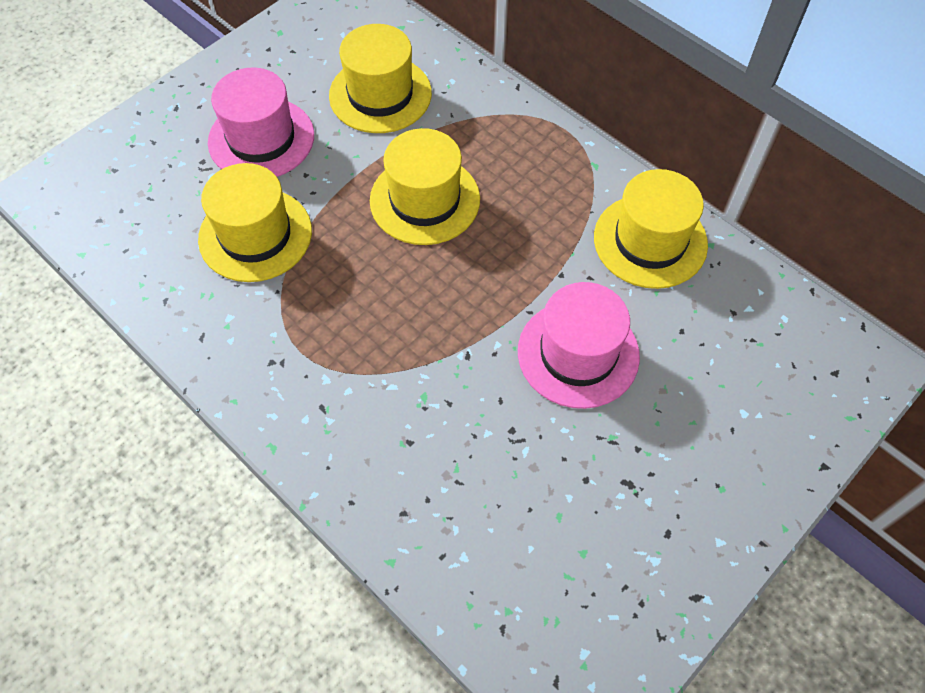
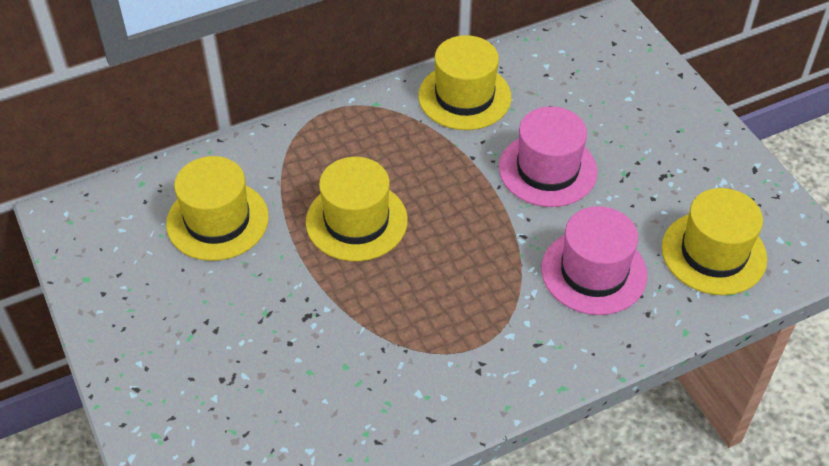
camera: 70 degrees left, 10 degrees down
yellow hat [198,163,312,282] -> yellow hat moved to [662,188,767,295]
pink hat [208,68,314,177] -> pink hat moved to [541,206,647,315]

